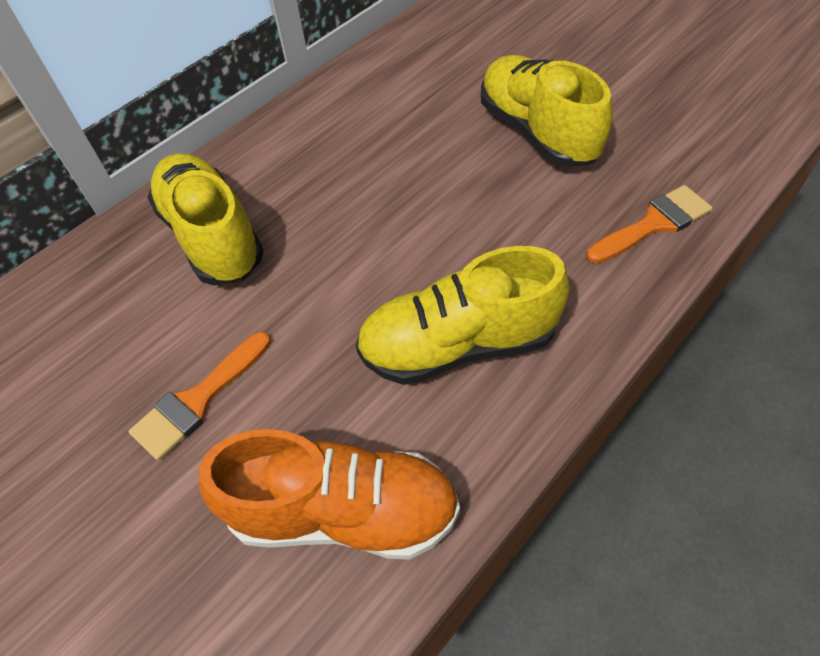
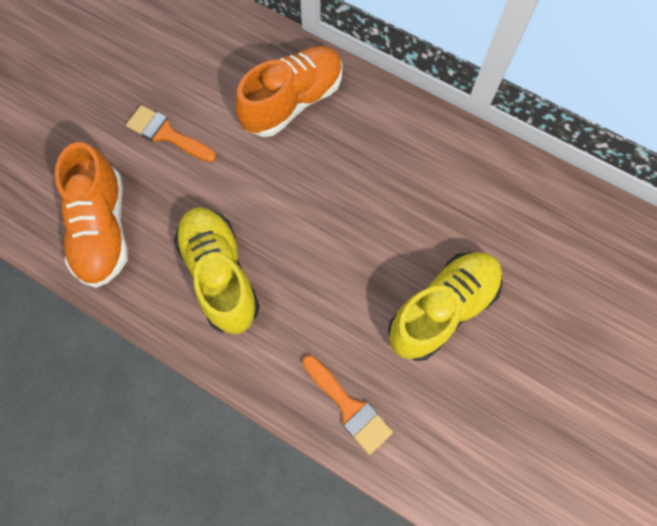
camera: 75 degrees right, 15 degrees up
yellow shoe [147,153,264,285] -> orange shoe [235,46,342,137]

